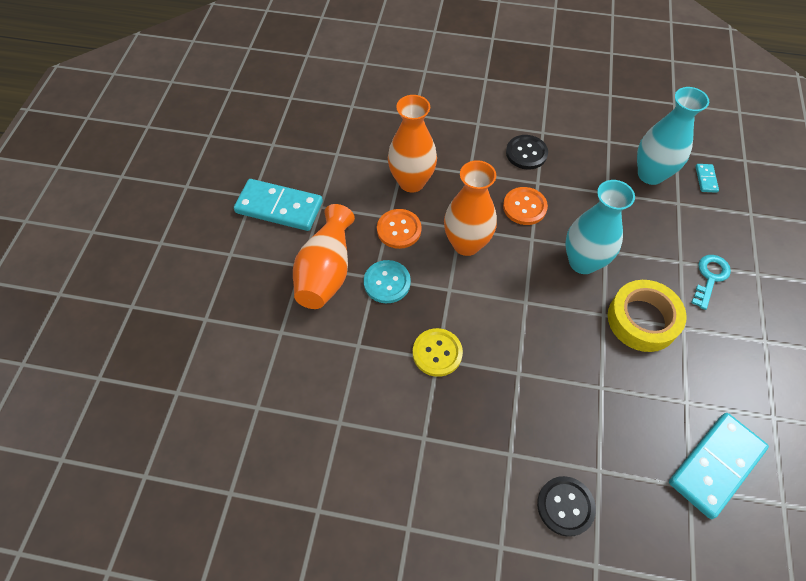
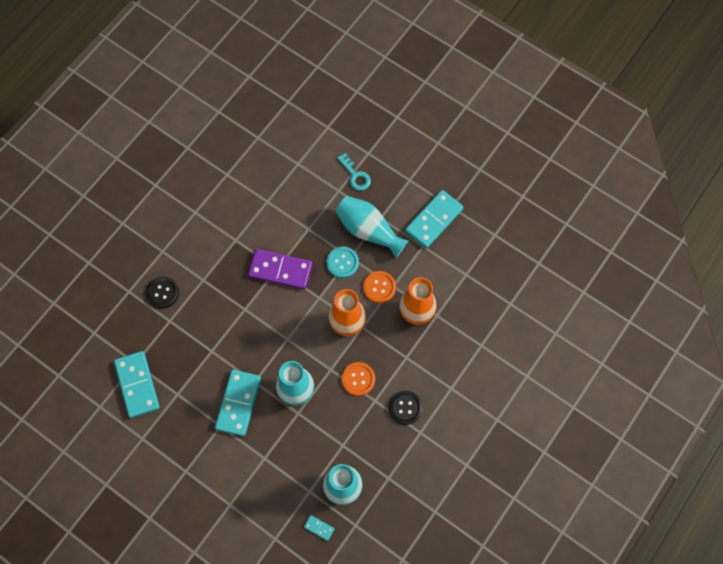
camera: 115 degrees right, 10 degrees up
orange vase [293,204,355,309] -> turquoise vase [335,196,409,258]
yellow button [413,328,463,377] -> purple domino [248,249,313,289]
yellow tape [608,280,687,352] -> turquoise domino [215,370,261,436]
turquoise key [691,255,731,310] -> turquoise key moved to [337,153,371,191]

